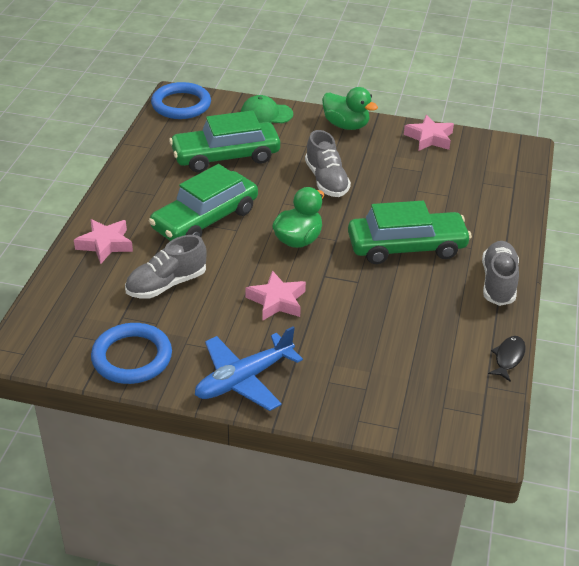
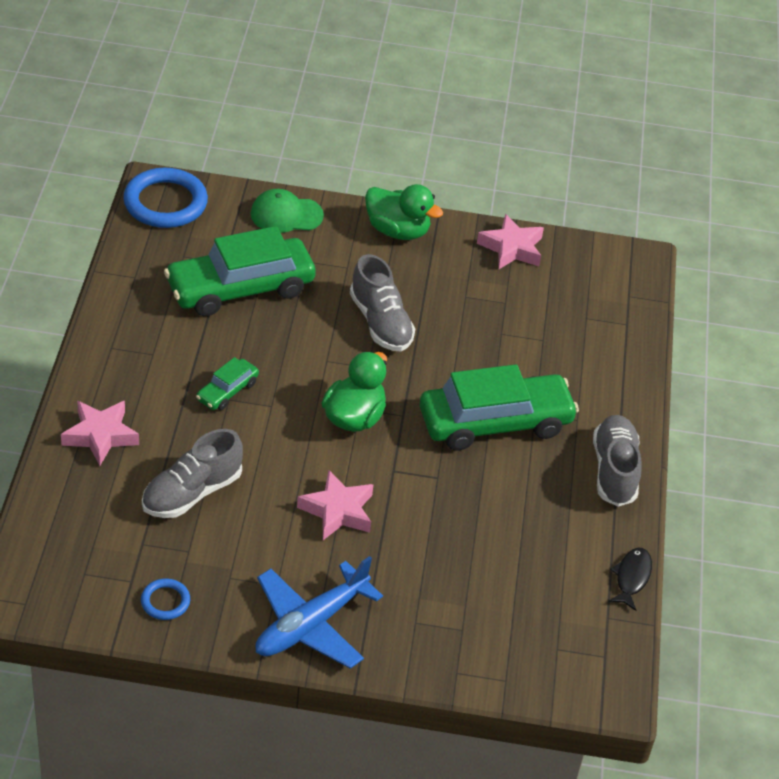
camera: 10 degrees left, 5 degrees up
blue ring [91,323,172,384] -> blue ring [141,578,190,620], size x0.48
green car [149,164,258,241] -> green car [196,357,259,410], size x0.46

